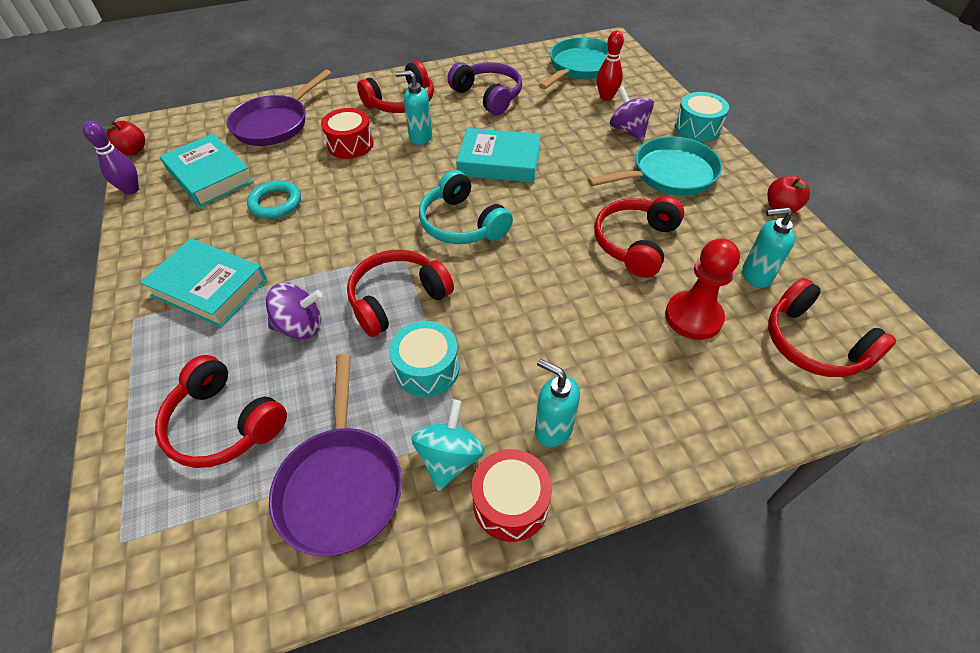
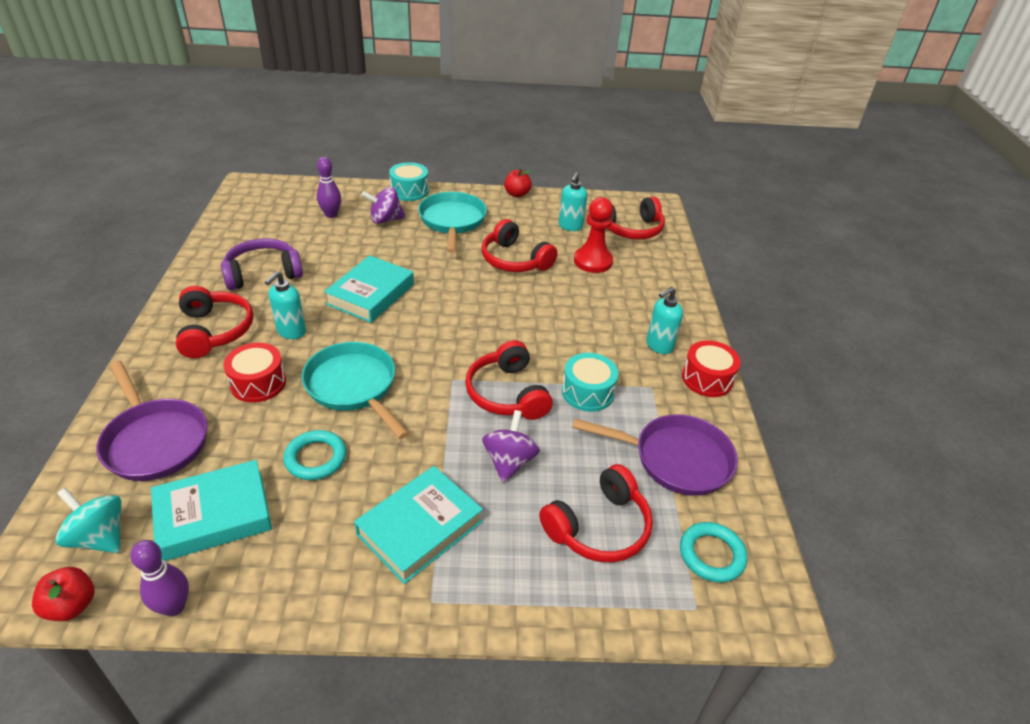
camera: 75 degrees left, 10 degrees down
turquoise spinning top [411,399,485,491] -> turquoise spinning top moved to [55,488,121,553]
turquoise headphones [419,170,513,244] -> none
turquoise pan [539,37,608,89] -> turquoise pan moved to [302,342,409,439]
red bowling pin [597,31,624,101] -> purple bowling pin [317,157,341,218]
none -> turquoise ring [680,522,747,583]

